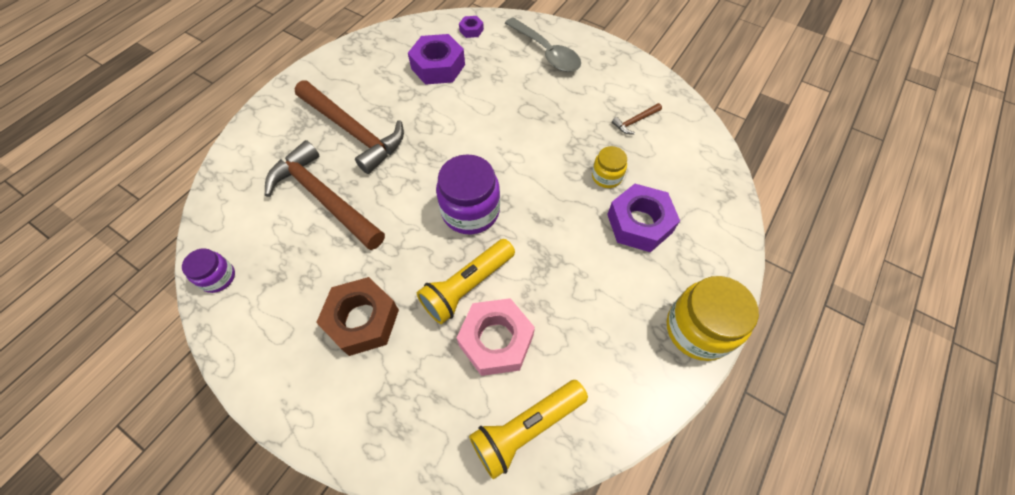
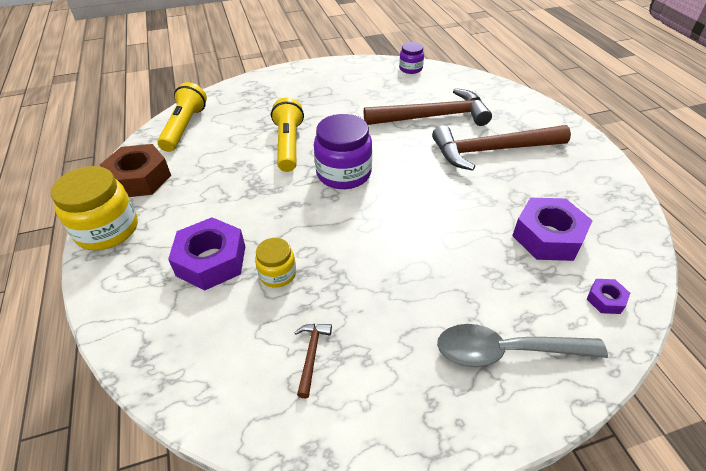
camera: 130 degrees right, 15 degrees down
brown nut [316,277,399,356] -> brown nut moved to [100,144,171,197]
pink nut [457,298,535,376] -> none

